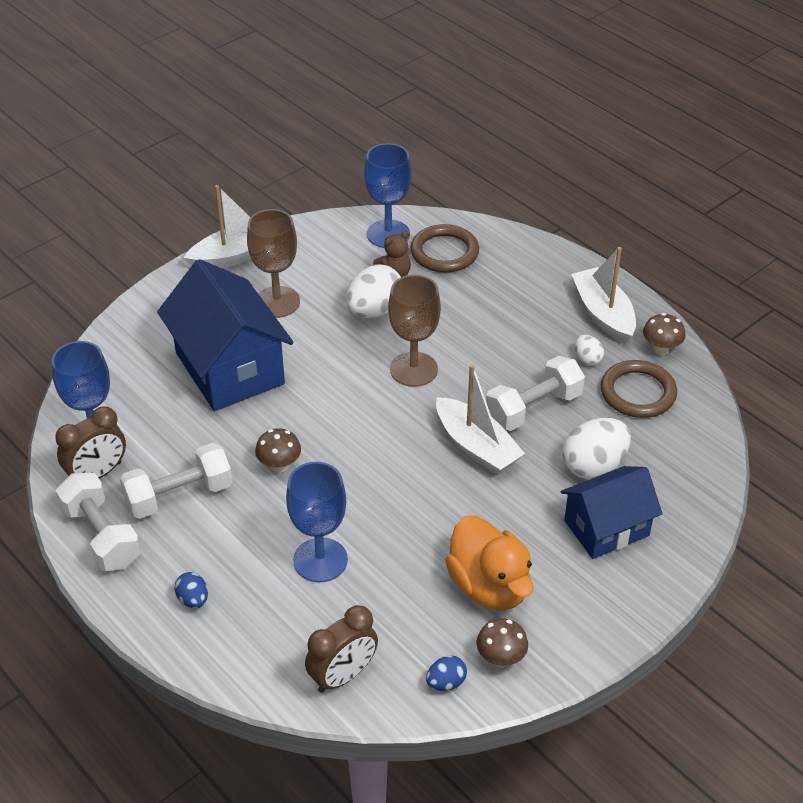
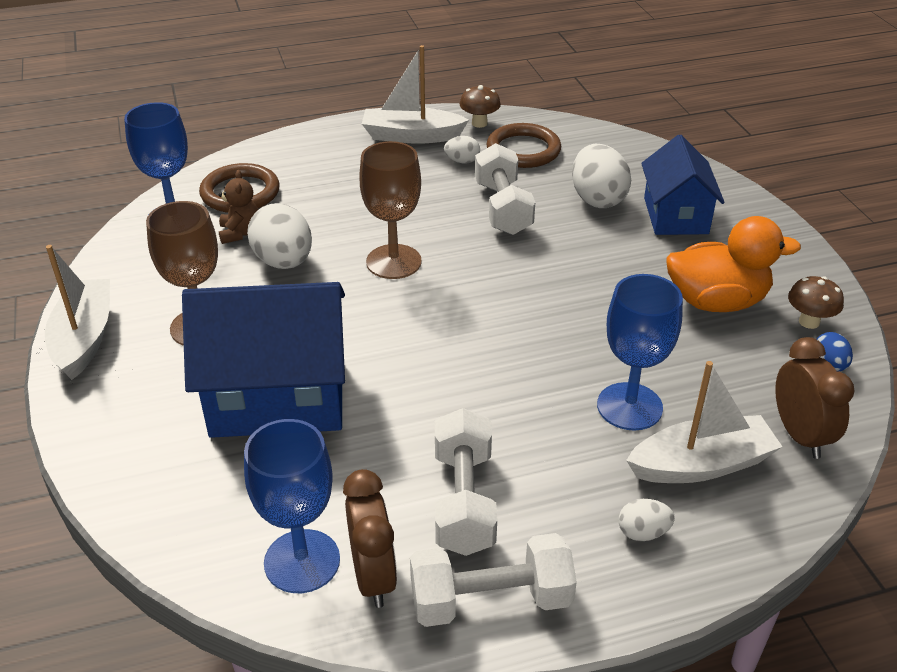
camera: 65 degrees left, 5 degrees down
blue egg [174,572,208,608] -> white egg [618,499,675,541]
brown mushroom [255,428,301,473] -> none
white boat [436,364,525,475] -> white boat moved to [626,361,782,483]

